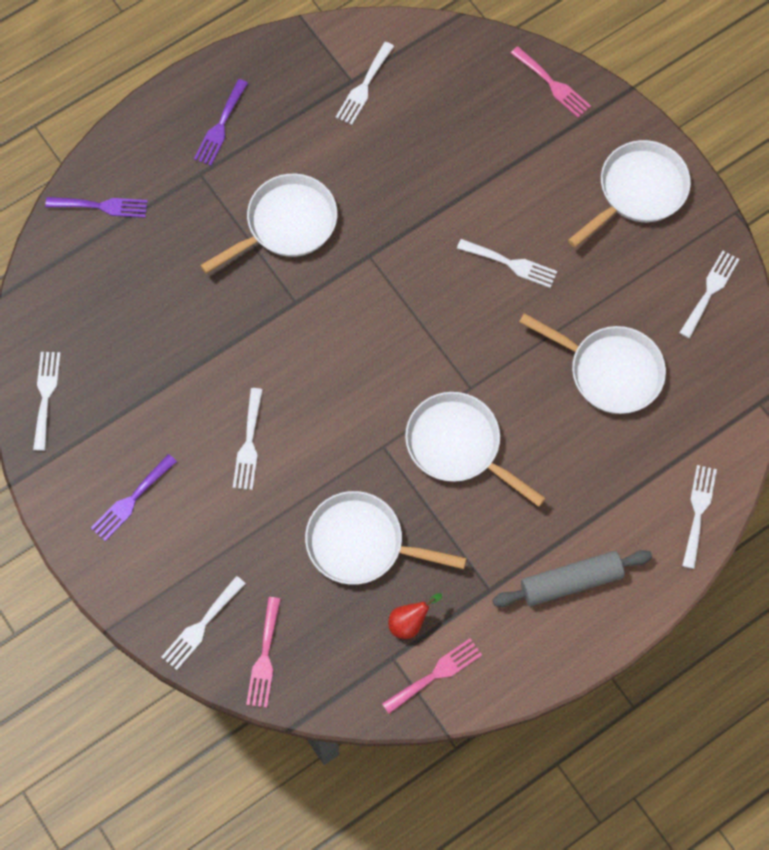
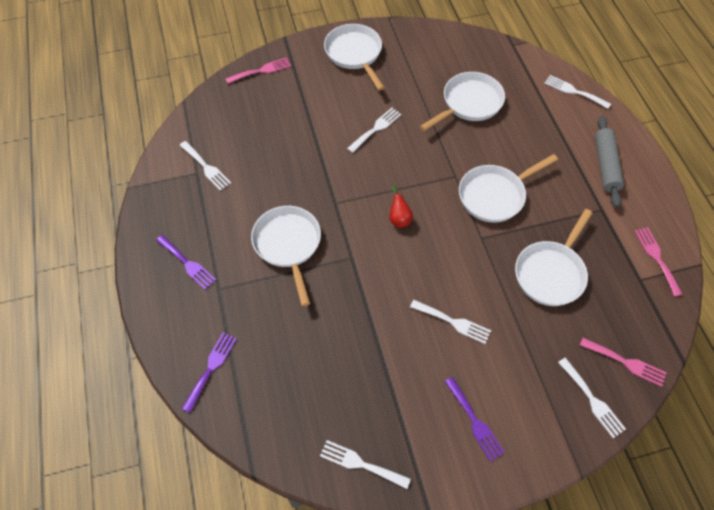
camera: 70 degrees left, 10 degrees down
red pear [388,593,442,639] -> red pear moved to [389,186,413,228]
white fork [679,251,740,338] -> none

